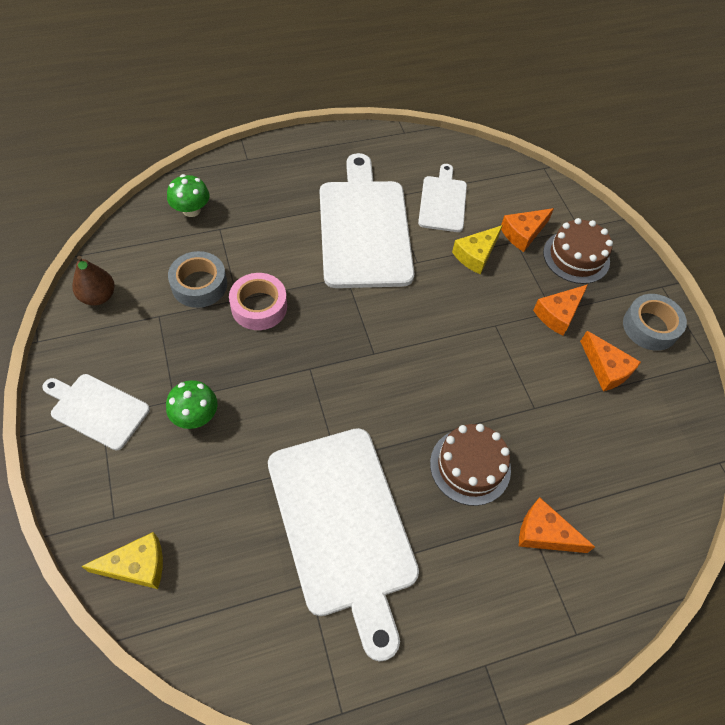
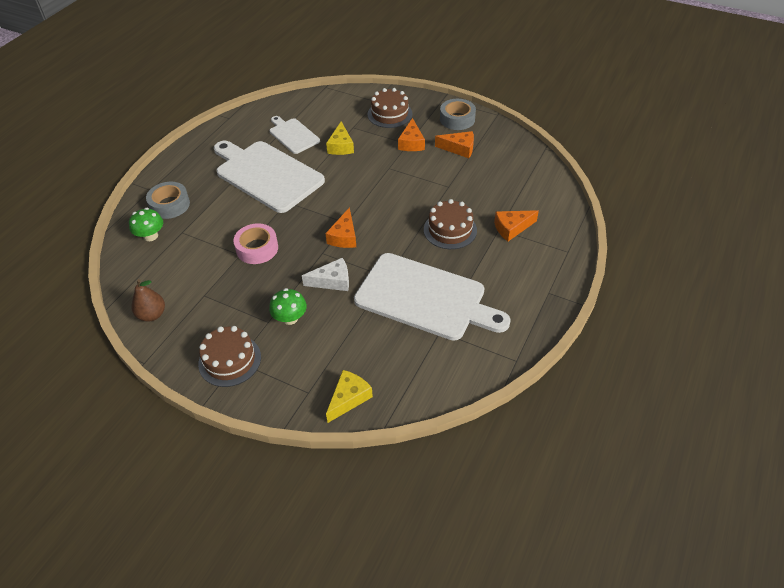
camera: 40 degrees left, 10 degrees down
white cutting board [42,374,150,450] -> brown cake [198,326,261,387]
grey tape [168,251,227,308] -> grey tape moved to [146,182,190,219]
orange cheese [501,208,554,252] -> orange cheese moved to [325,207,356,248]
none -> white cheese [302,258,349,291]

